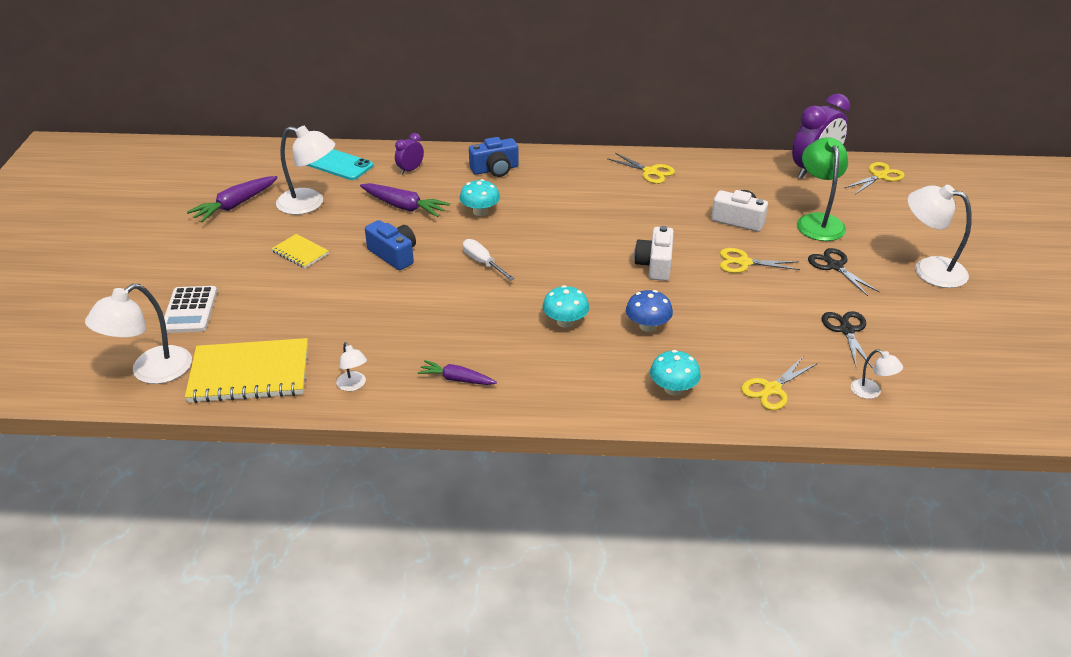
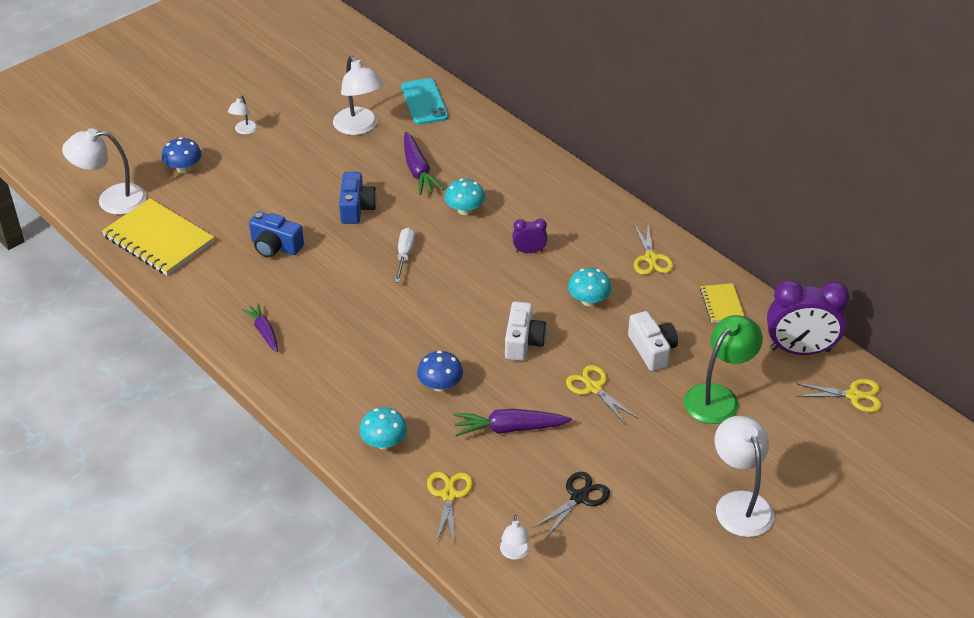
camera: 45 degrees right, 5 degrees up
white calculator [164,286,217,333] -> blue mushroom [162,137,202,173]
purple carrot [187,176,278,222] -> purple carrot moved to [454,409,572,436]
yellow notebook [271,234,329,268] -> yellow notebook moved to [700,283,745,323]
white lamp [337,342,367,391] -> white lamp moved to [228,96,257,135]
purple clock [395,133,424,174] -> purple clock moved to [512,219,547,253]
blue camera [469,137,519,177] -> blue camera moved to [249,211,304,258]
turquoise mushroom [543,285,589,328] -> turquoise mushroom moved to [568,268,612,306]
white camera [634,226,674,281] -> white camera turned 135 degrees clockwise [505,301,546,361]
yellow scissors [741,357,818,410] -> yellow scissors turned 90 degrees clockwise [427,472,473,544]
black scissors [808,248,879,296] -> none

